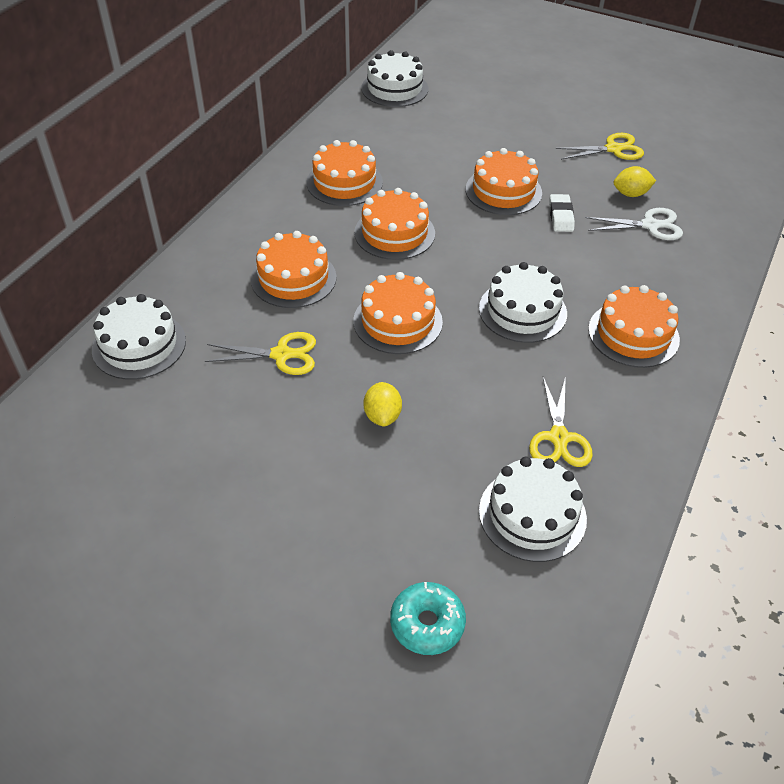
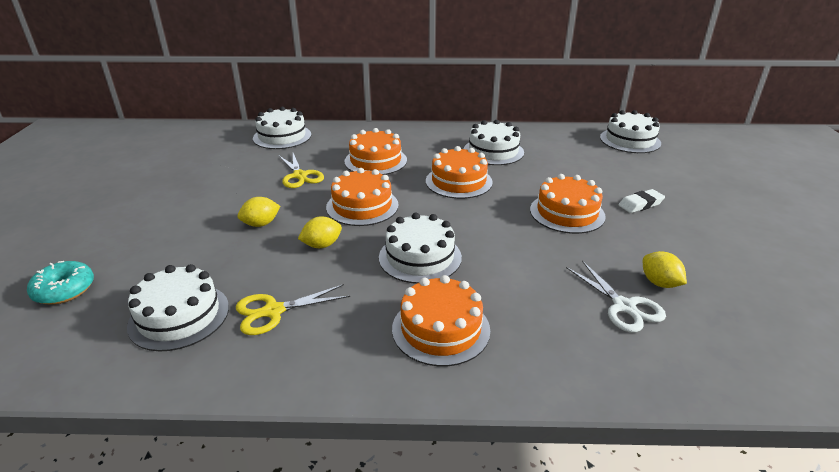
camera: 65 degrees right, 15 degrees down
orange cake [307,140,383,206] -> white cake [464,120,524,165]
white eraser [549,194,575,232] -> white eraser moved to [619,189,665,213]
yellow scissors [556,133,644,160] -> none
none -> yellow lemon [298,216,342,248]

